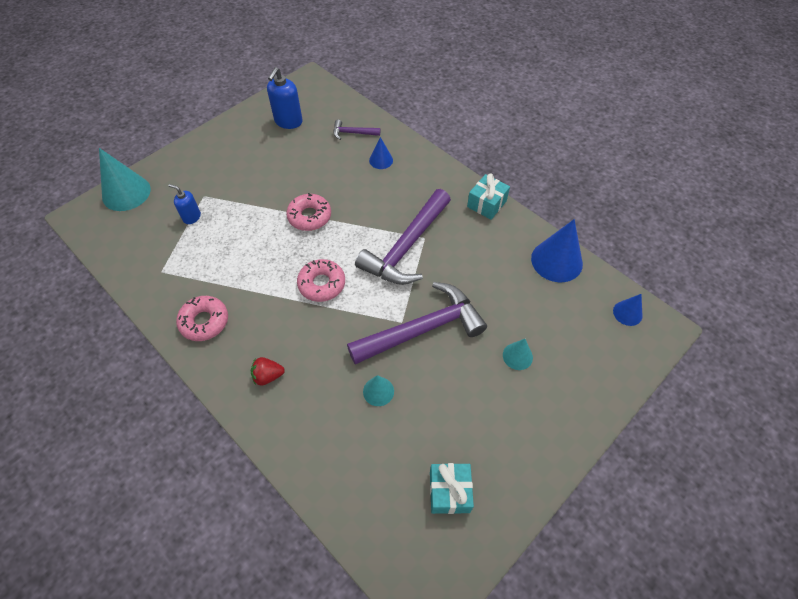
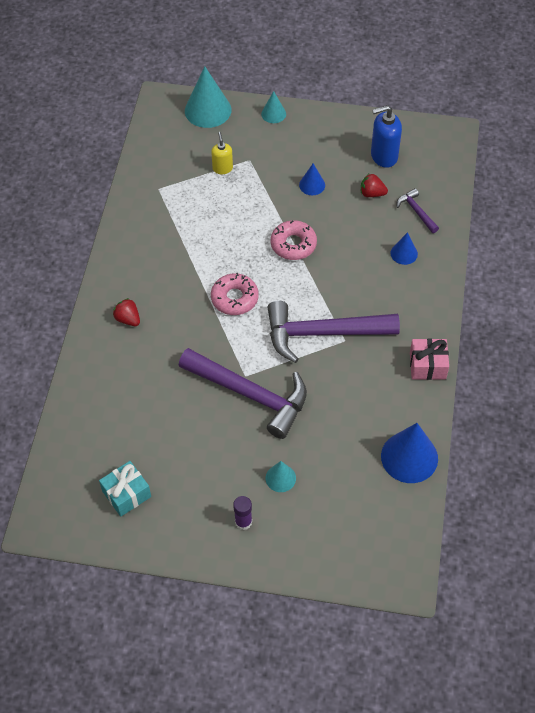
camera: 55 degrees right, 0 degrees up
blue soap dispenser [168,184,201,224] -> yellow soap dispenser [211,132,233,174]
pink donut [176,296,228,341] -> none
turquoise cone [363,375,394,406] -> turquoise cone moved to [261,91,286,123]
turquoise gift [467,173,510,220] -> pink gift [410,338,449,380]
blue cone [613,294,643,326] -> blue cone moved to [299,163,325,195]
none -> purple glue stick [233,496,252,530]
none -> red strawberry [361,174,388,197]

